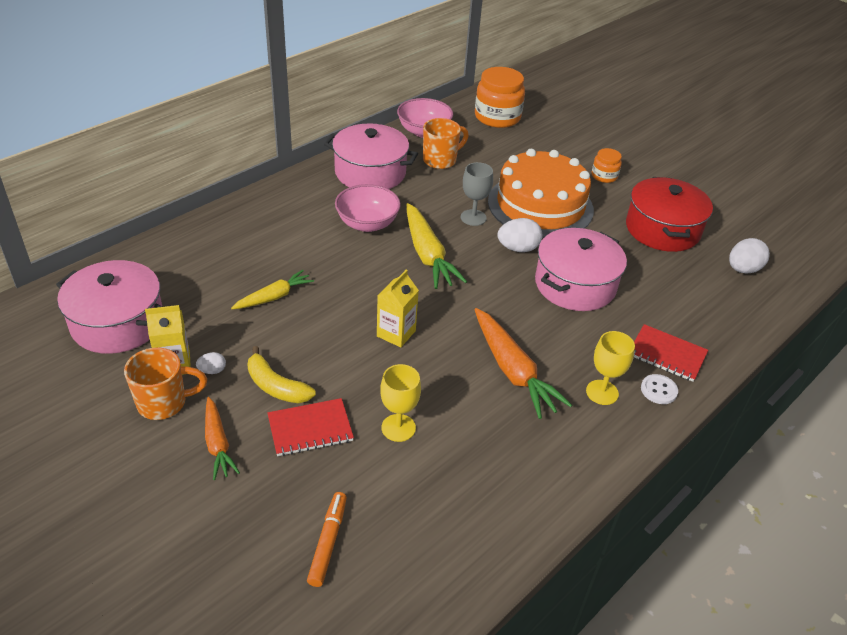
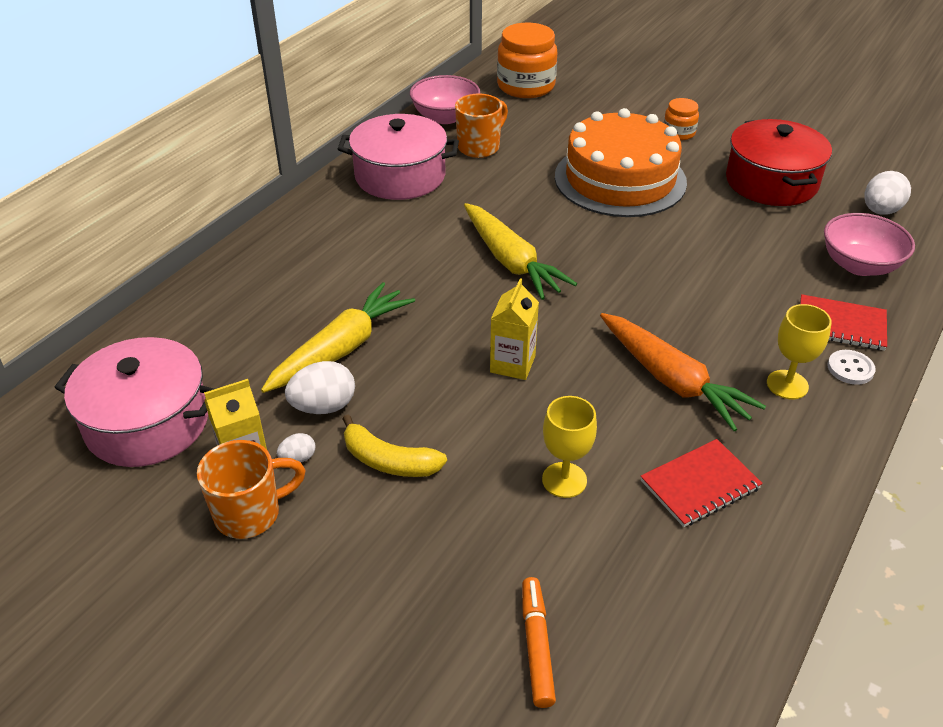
camera: 10 degrees left, 0 degrees up
orange carrot [205,397,240,480] -> none
yellow carrot [231,270,314,309] -> yellow carrot [261,282,415,393], size x1.65
red notebook [268,398,354,456] -> red notebook moved to [640,439,763,527]
pink bowl [335,184,401,232] -> pink bowl moved to [824,213,915,276]
grey goblet [461,162,493,226] -> none
white egg [497,218,543,252] -> white egg moved to [285,361,355,414]
pink pot [535,228,627,311] -> none

